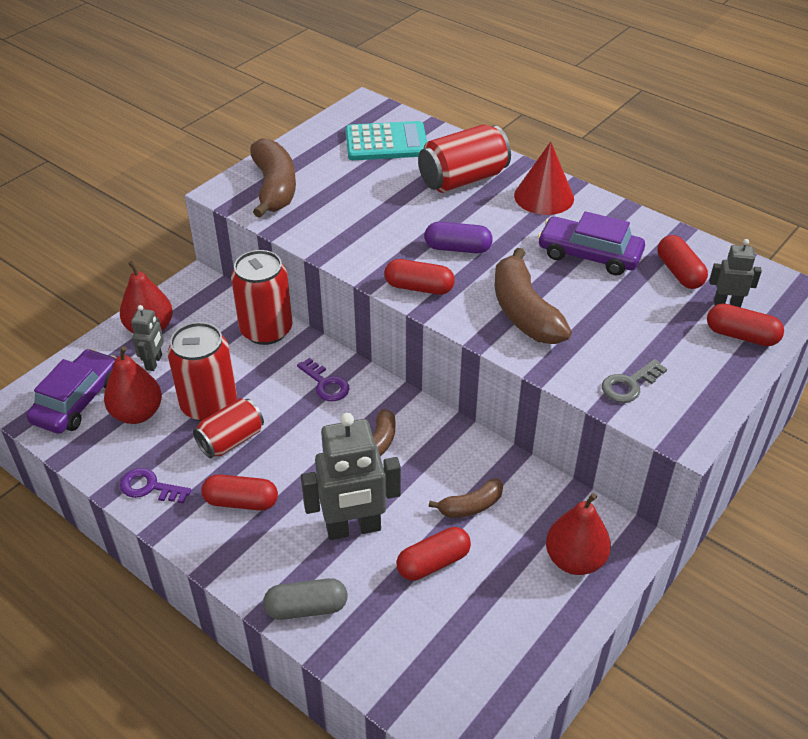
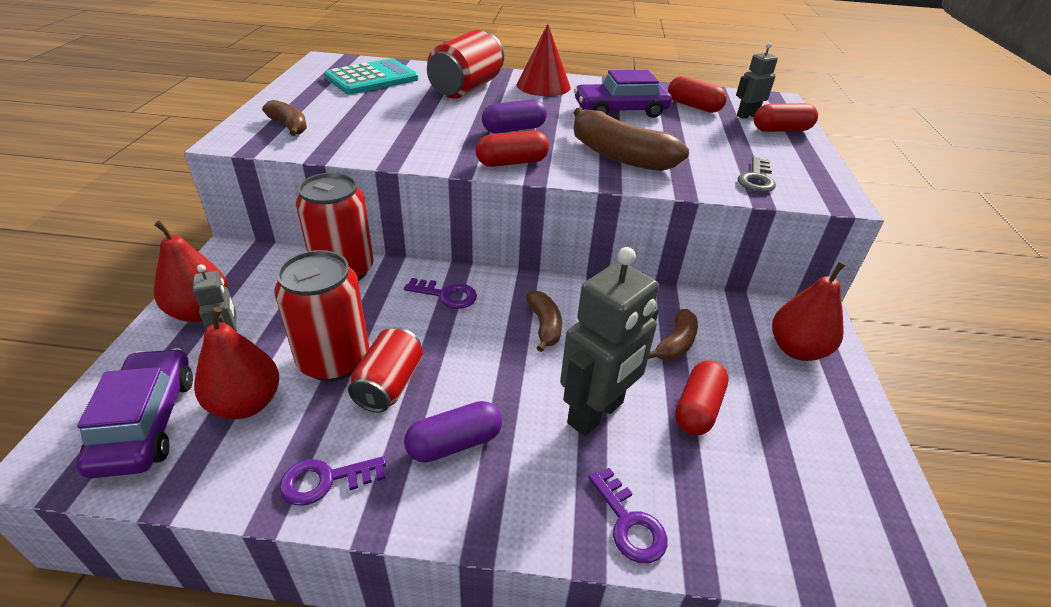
camera: 35 degrees left, 5 degrees down
red capsule [201,474,278,511] -> purple capsule [404,401,502,463]
brown banana [250,138,296,218] -> brown banana [262,100,307,136], size x0.55
grey capsule [263,578,348,620] -> purple key [588,468,668,563]

